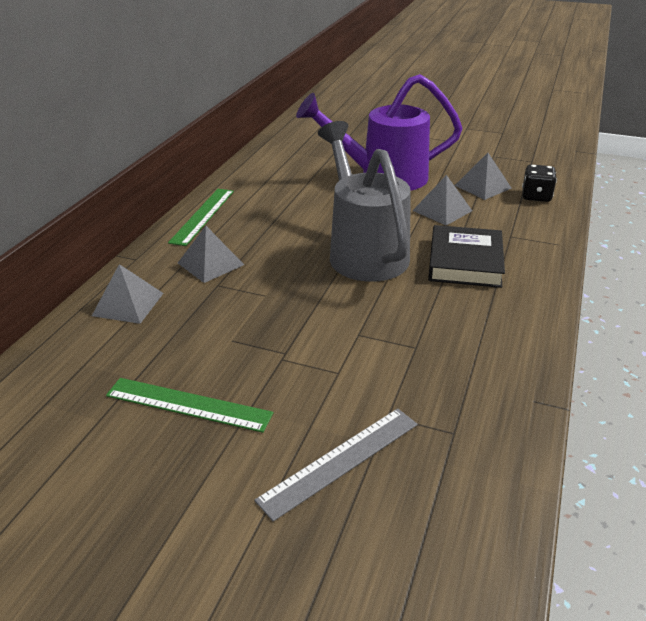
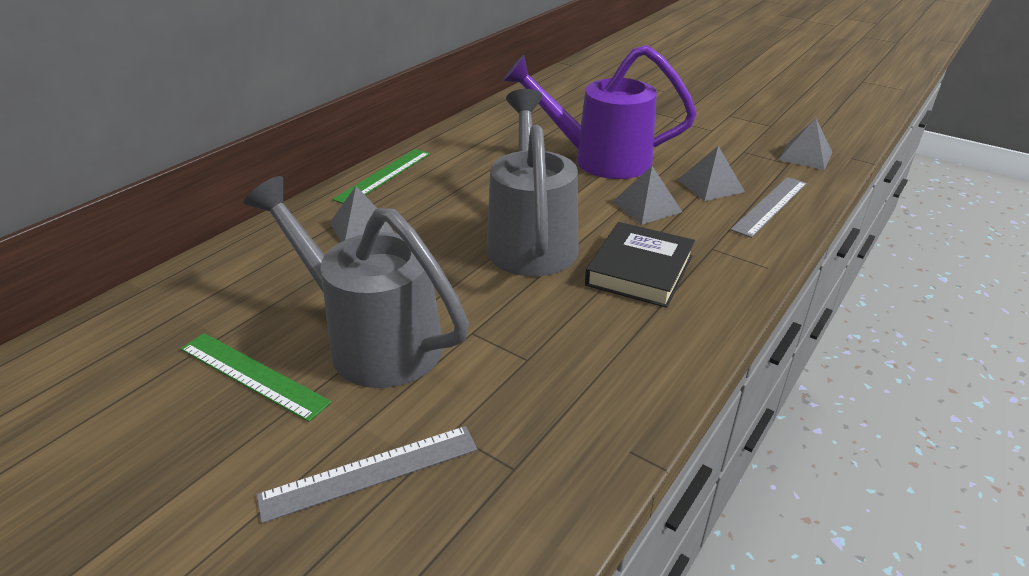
camera: 15 degrees right, 0 degrees up
grey pyramid [92,264,164,324] -> grey pyramid moved to [778,118,833,170]
black dice [522,164,557,202] -> grey ruler [730,177,807,238]
none -> grey watering can [244,176,469,388]

